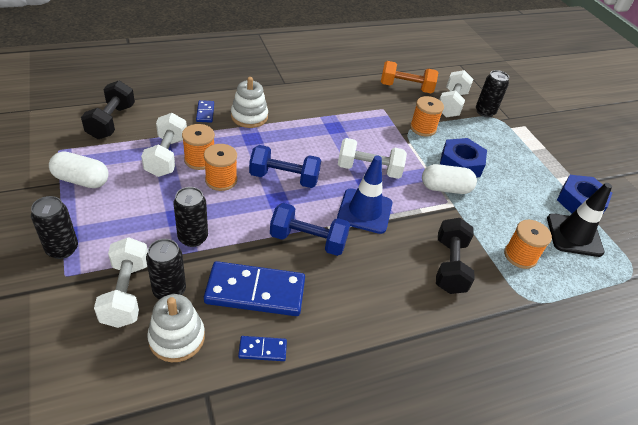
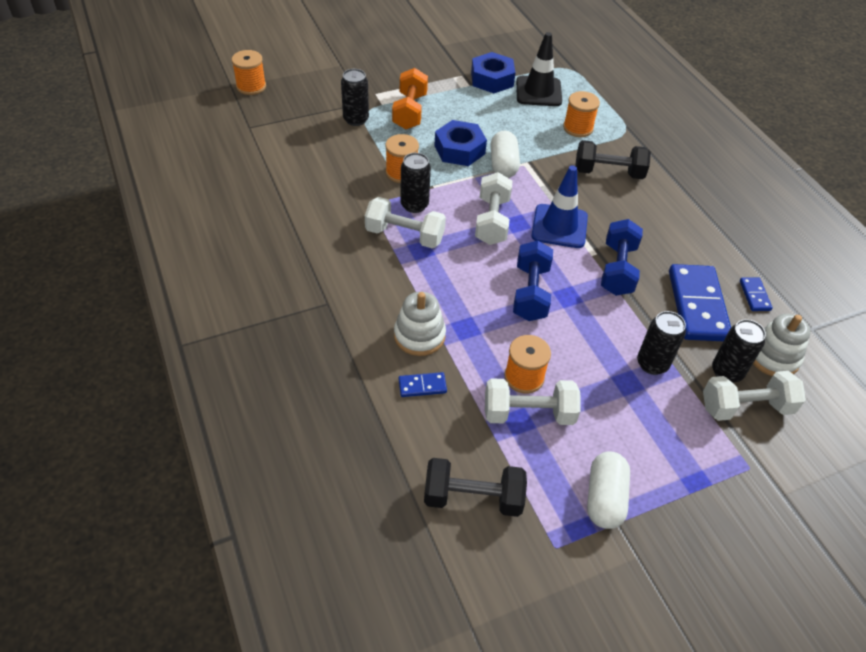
camera: 90 degrees left, 5 degrees up
black can [31,196,78,259] -> black can moved to [400,153,431,213]
orange spool [204,144,237,191] -> orange spool moved to [232,50,266,95]
orange dumbbell [381,61,438,93] -> orange dumbbell moved to [392,68,428,129]
white dumbbell [439,70,473,117] -> white dumbbell moved to [365,197,446,249]

